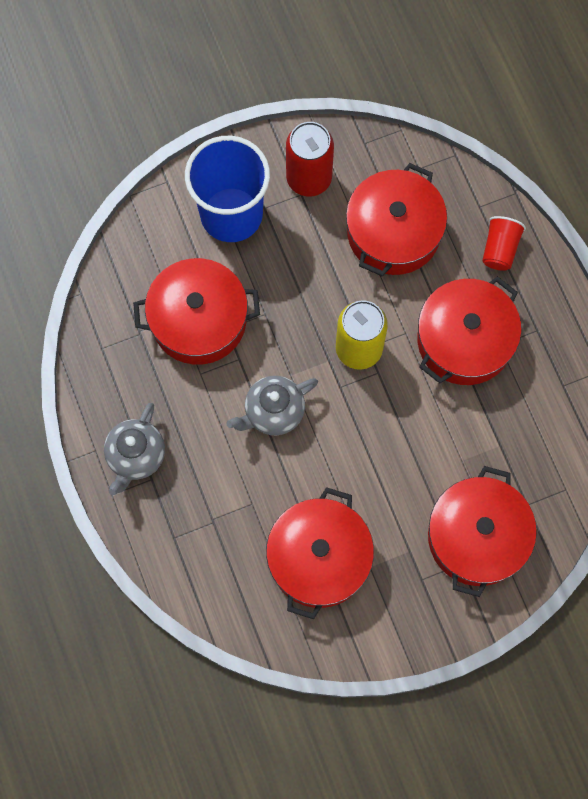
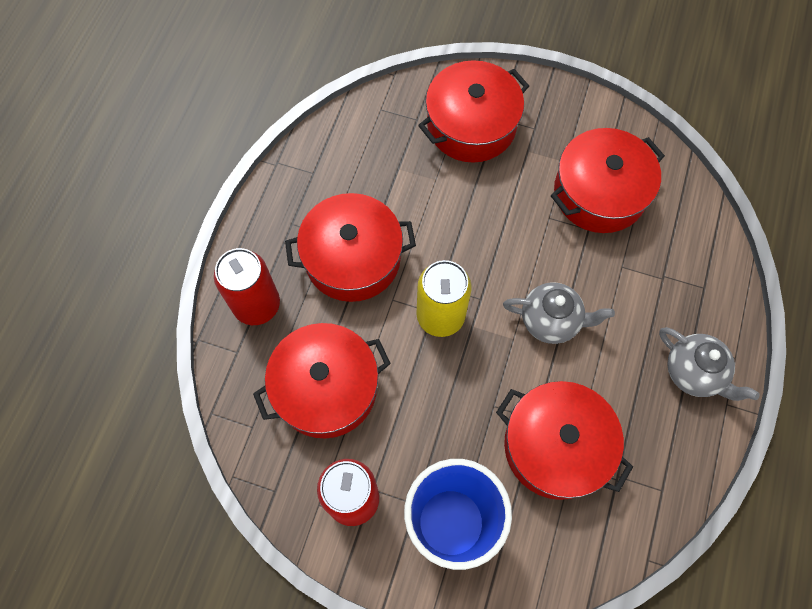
camera: 140 degrees left, 5 degrees down
grey teapot [104,403,165,495] -> grey teapot turned 75 degrees clockwise [659,327,760,401]
red cup [482,216,526,271] -> red can [214,248,280,325]

